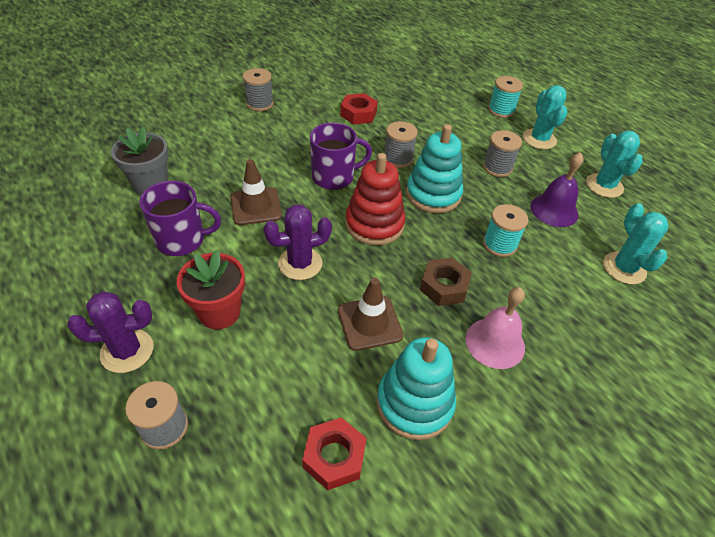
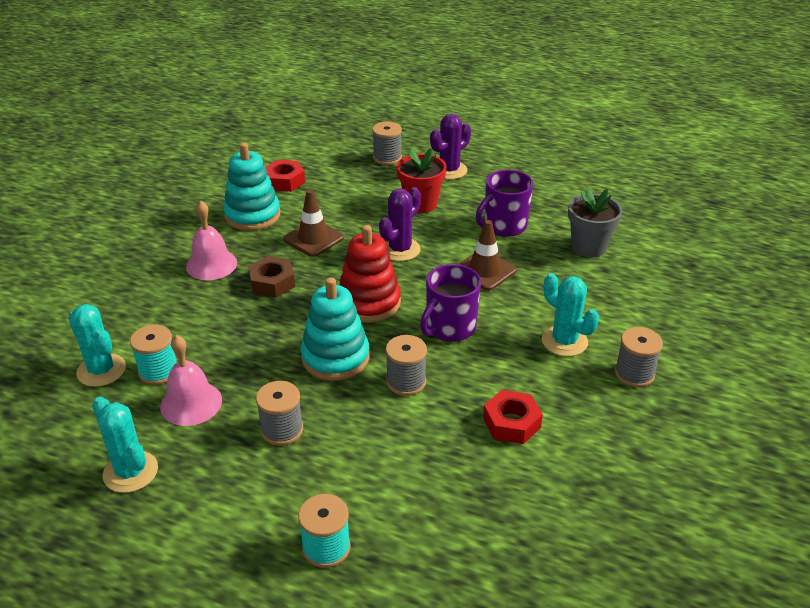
camera: 150 degrees right, 10 degrees down
turquoise spool [483,204,528,257] -> turquoise spool moved to [130,325,177,385]
turquoise cactus [523,85,568,149] -> turquoise cactus moved to [542,273,599,356]
purple bell [530,152,584,227] -> pink bell [160,335,222,426]

